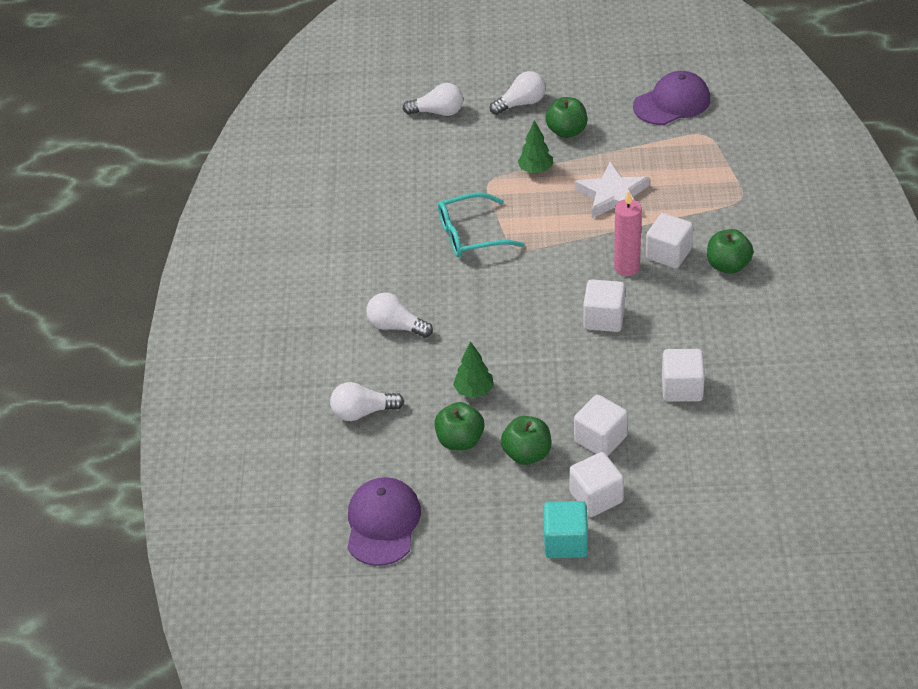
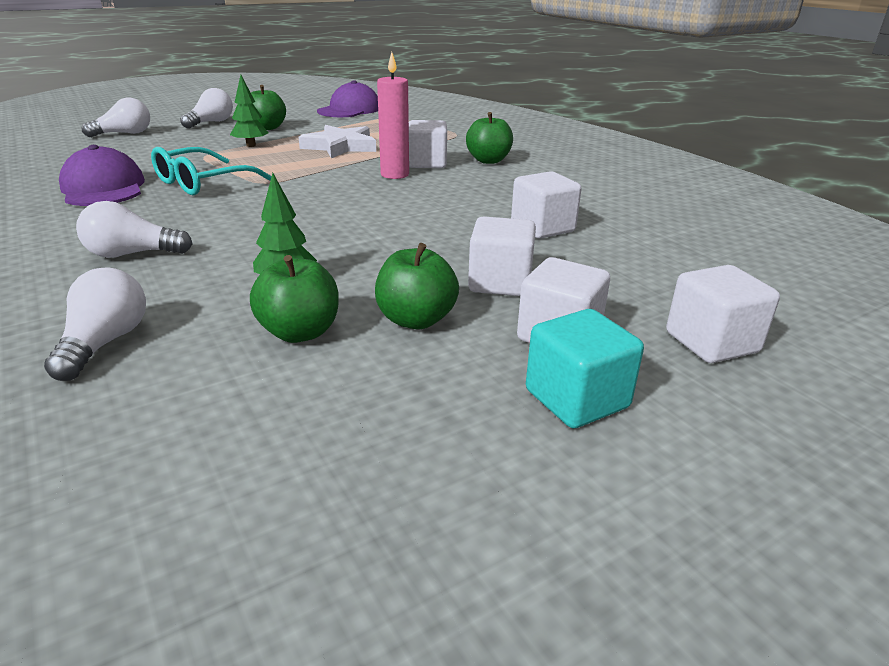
camera: 35 degrees left, 15 degrees down
white light bulb [330,382,404,421] -> white light bulb turned 135 degrees clockwise [44,267,146,381]
purple cap [347,477,421,566] -> purple cap moved to [59,145,145,206]
white cube [583,279,625,332] -> white cube moved to [666,265,780,363]

